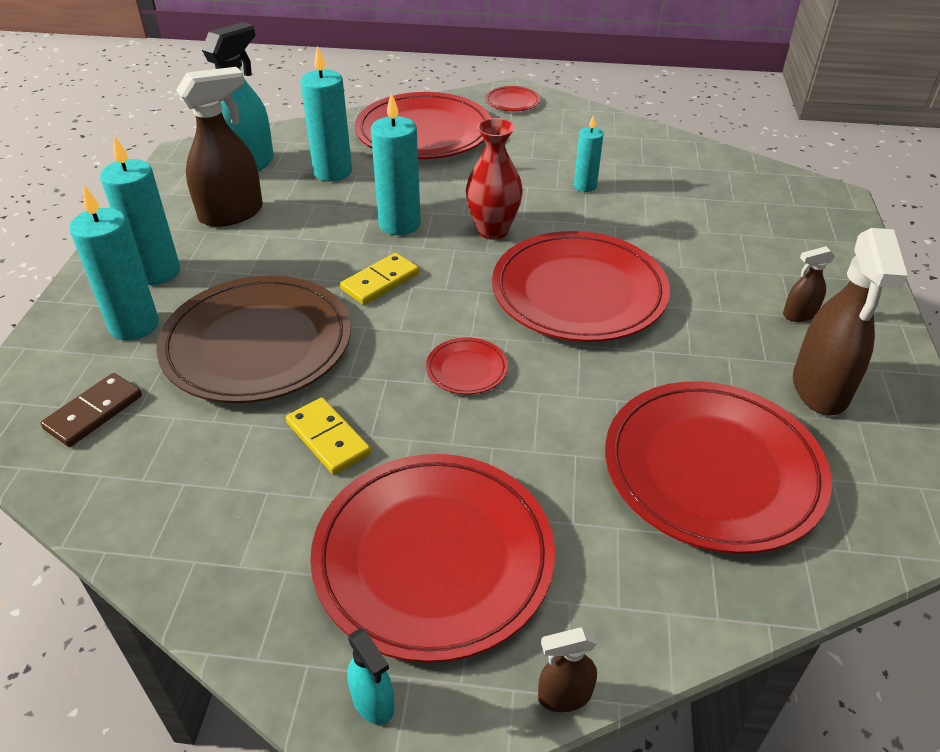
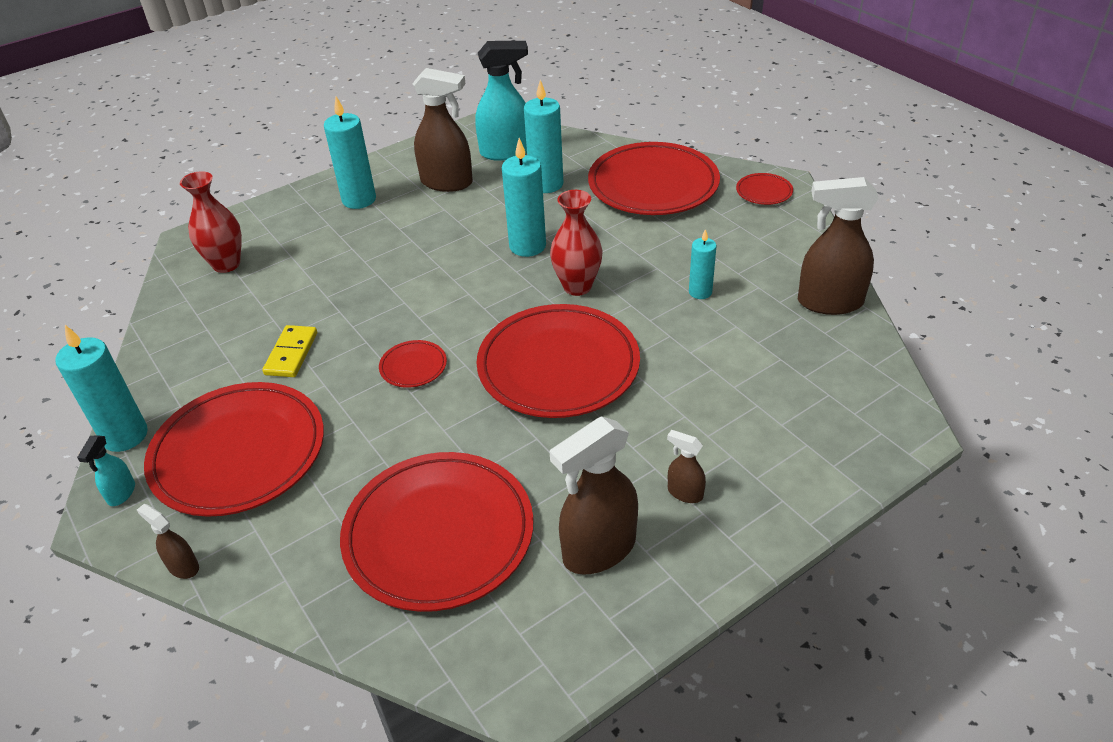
camera: 50 degrees right, 0 degrees up
brown domino [40,373,142,447] -> red vase [180,171,242,273]
turquoise candle [69,186,159,341] -> turquoise candle moved to [56,325,148,452]
brown plate [157,275,351,403] -> none
yellow domino [340,253,419,305] -> none
none -> brown spray bottle [798,177,878,315]

